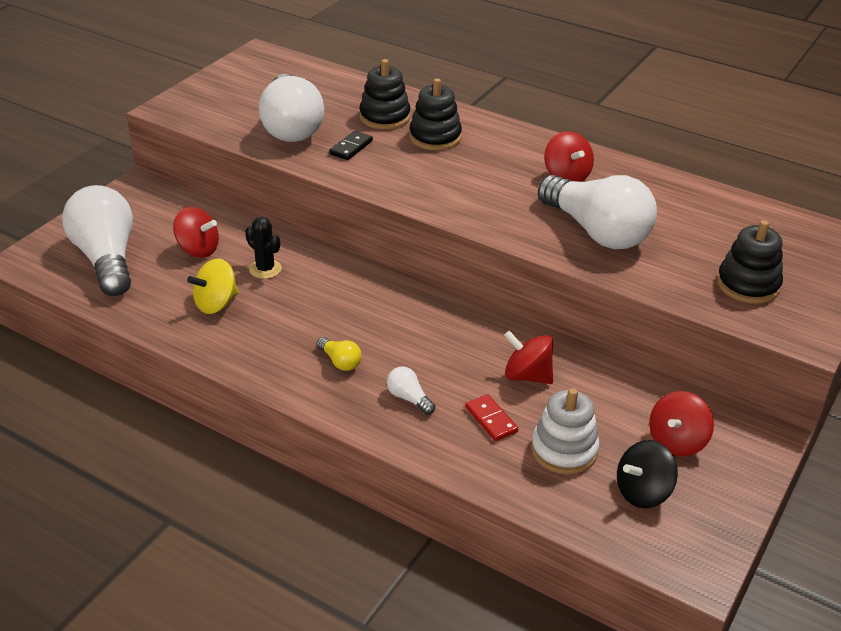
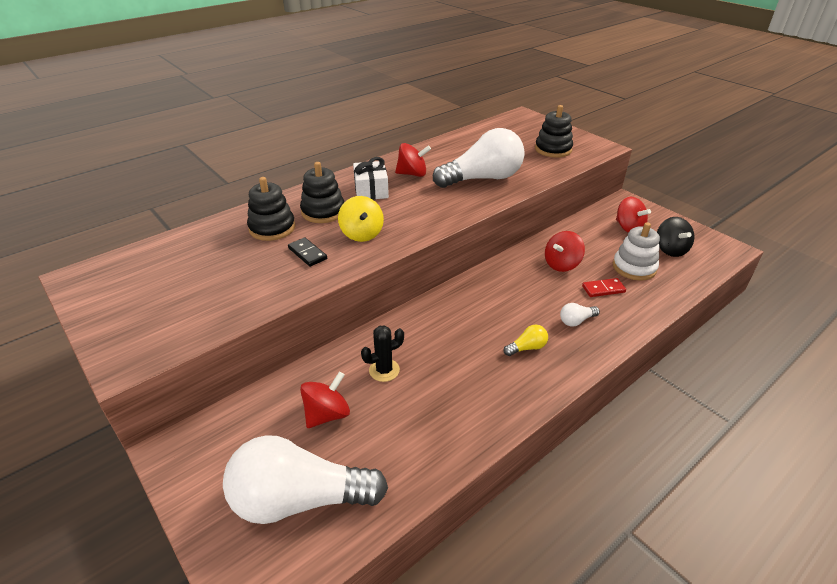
camera: 70 degrees left, 0 degrees up
yellow spinning top [187,258,239,314] -> yellow spinning top moved to [338,196,384,242]
white light bulb [259,74,324,142] -> none
none -> white gift [353,157,389,200]

